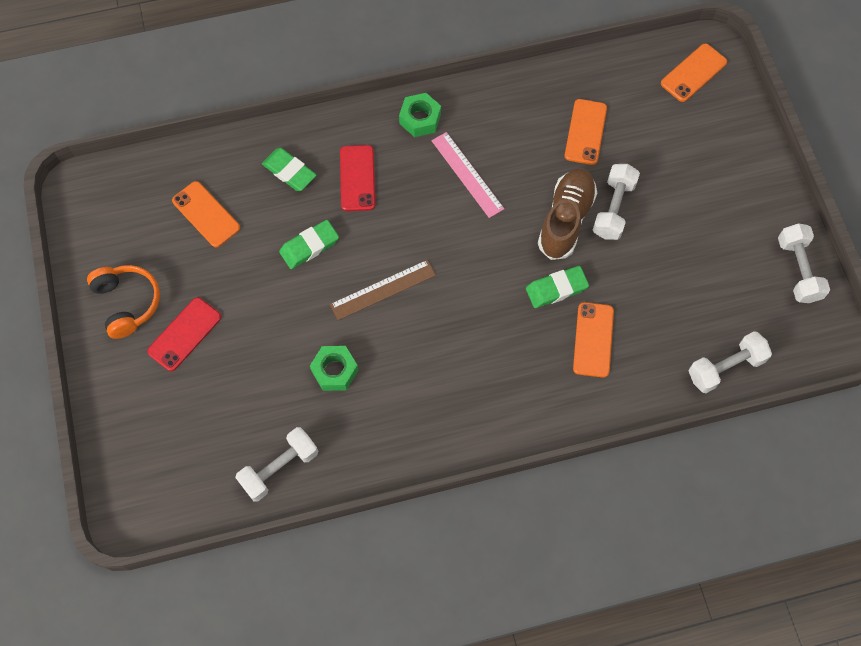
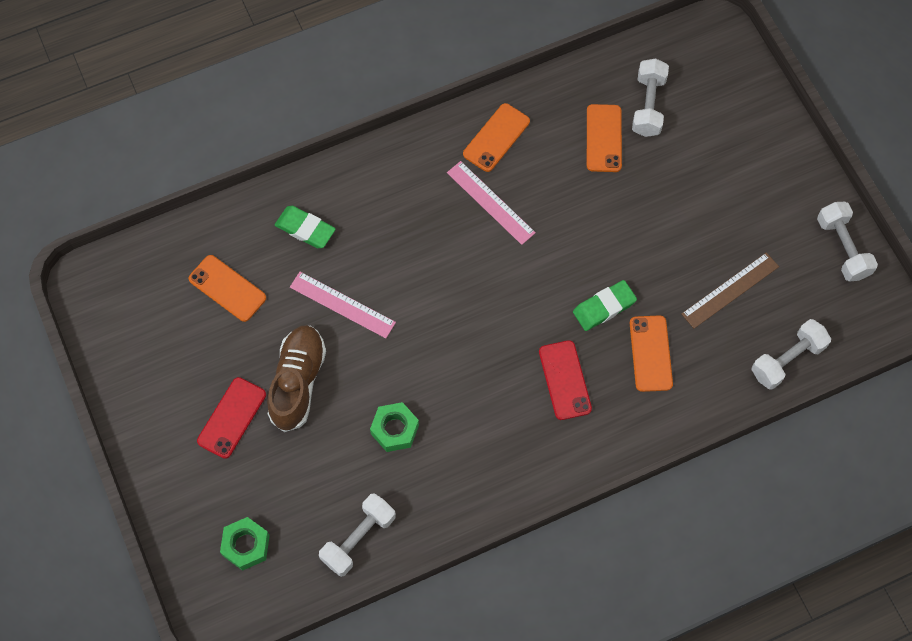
camera: 10 degrees left, 0 degrees up
orange headphones [87,265,160,339] -> none
green eraser [279,220,339,269] -> pink ruler [290,272,396,338]
brown ruler [330,260,436,320] -> brown ruler moved to [682,252,779,329]
red phone [340,145,375,211] -> red phone moved to [539,340,592,420]
green nut [399,93,441,137] -> green nut moved to [220,517,270,571]
brown shoe [538,168,597,260] -> brown shoe moved to [267,325,326,432]
white dumbbell [593,164,640,240] -> white dumbbell moved to [632,58,669,137]
orange phone [661,44,727,102] -> orange phone moved to [463,103,530,172]

